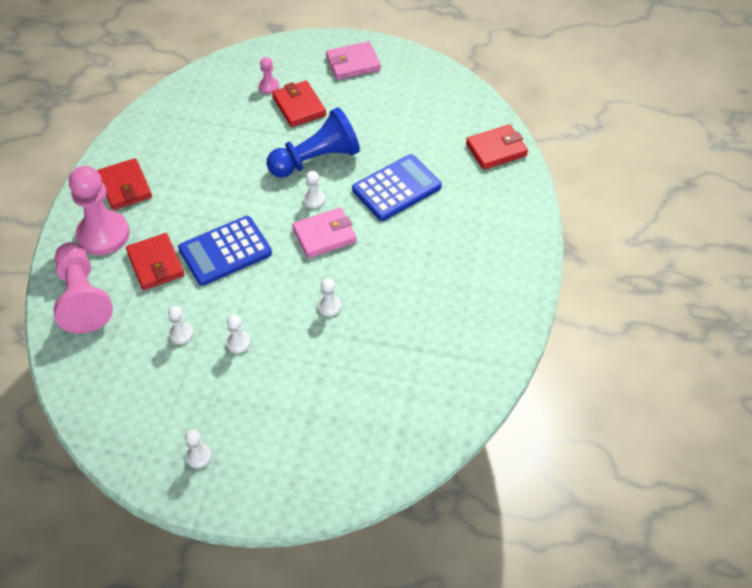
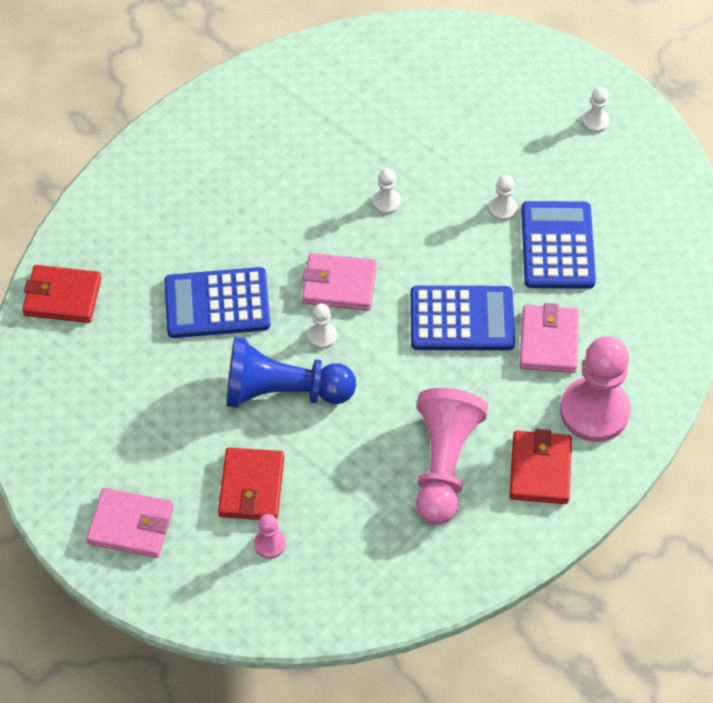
camera: 150 degrees left, 5 degrees up
pink pawn [54,242,113,334] -> pink pawn moved to [416,388,488,525]
red wallet [126,233,184,290] -> pink wallet [519,303,579,373]
white pawn [168,306,193,344] -> blue calculator [521,201,596,289]

